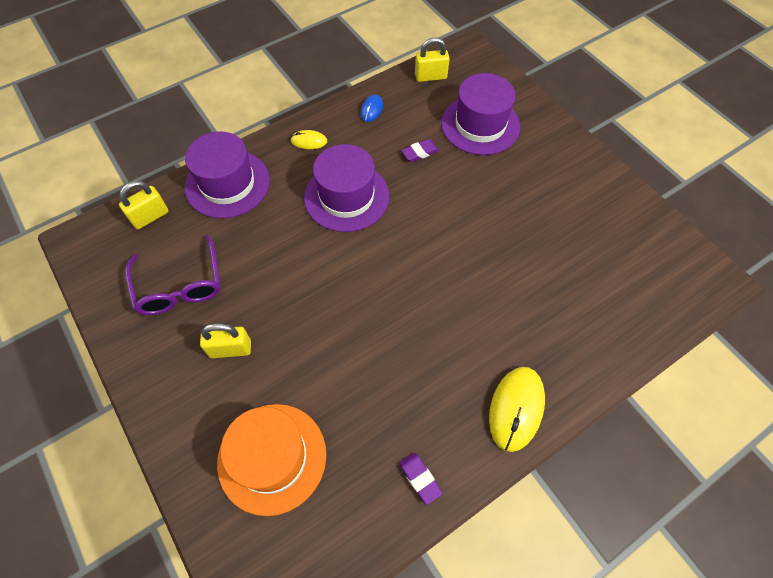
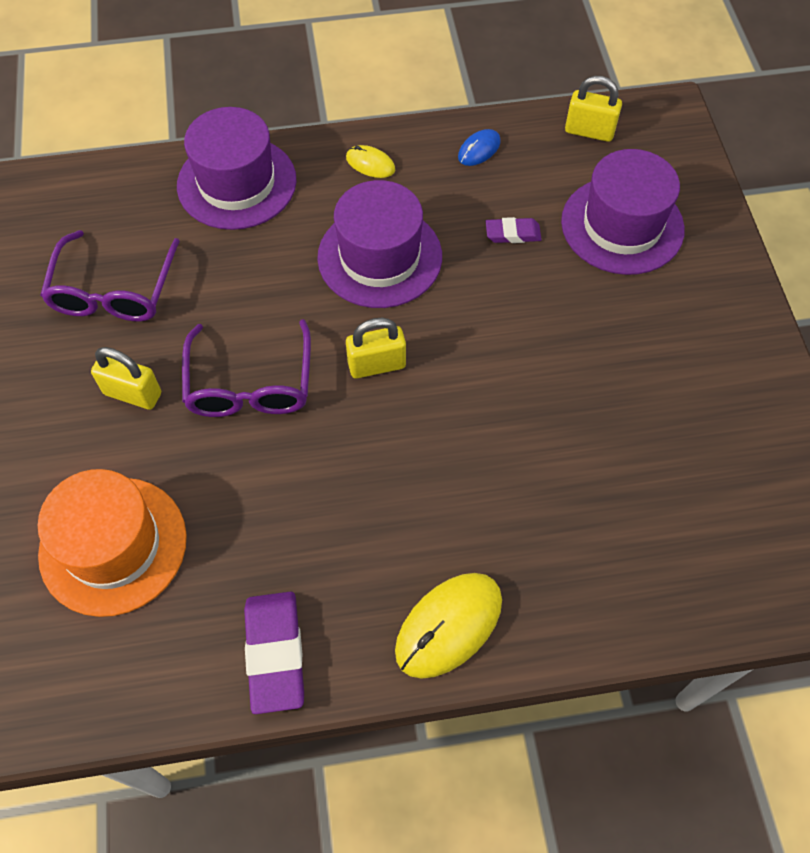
camera: 25 degrees right, 0 degrees up
yellow padlock [119,181,168,229] -> yellow padlock moved to [346,318,406,378]
purple eraser [399,453,442,505] -> purple eraser [244,592,304,714], size x1.77
none -> purple glasses [182,319,311,417]

